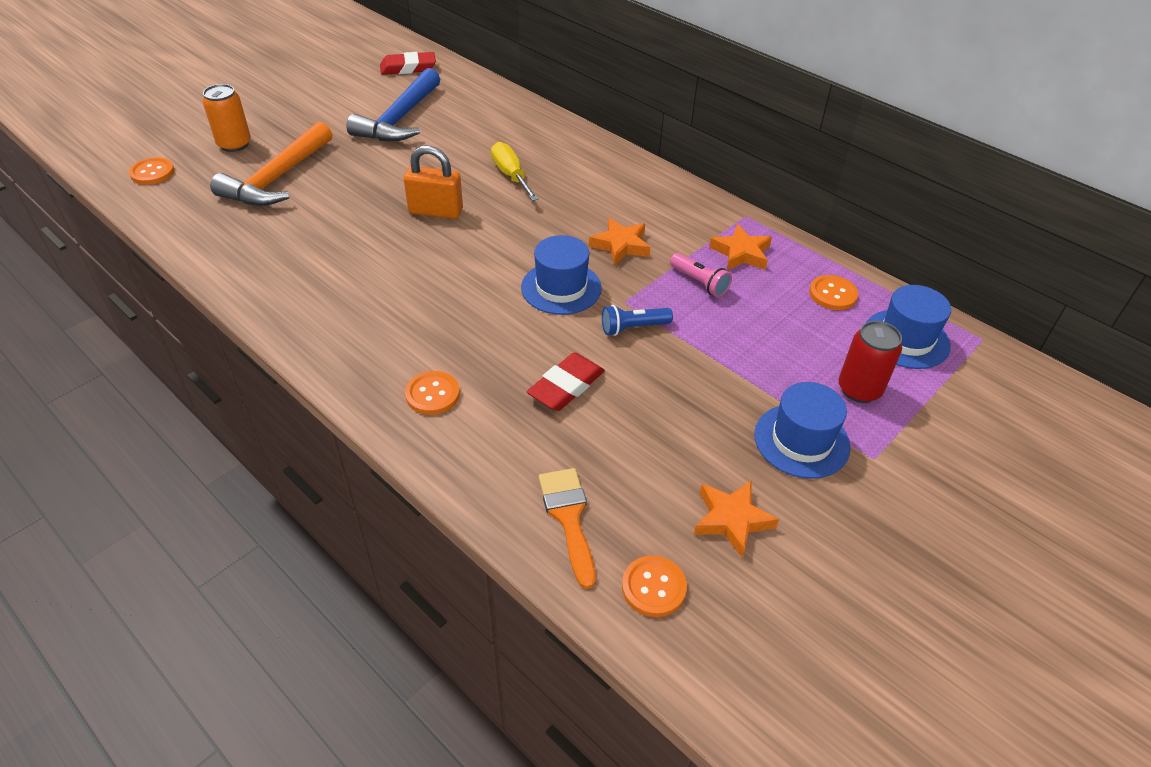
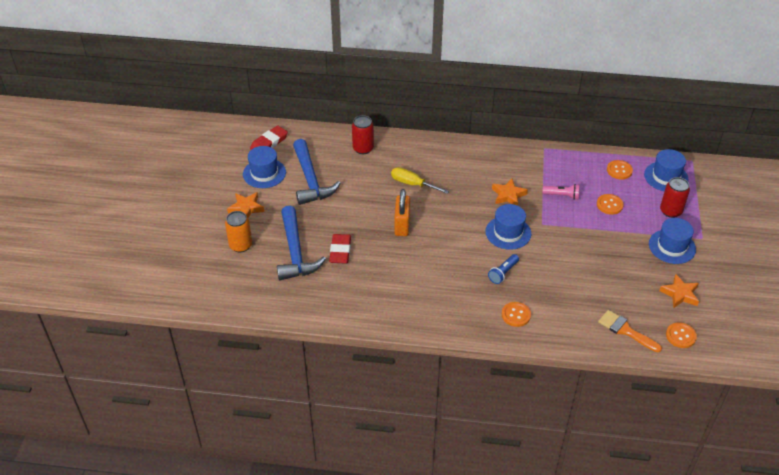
camera: 35 degrees left, 0 degrees up
orange button [129,157,174,185] -> orange button moved to [597,194,624,215]
orange hammer [210,122,332,206] -> blue hammer [277,206,326,280]
orange padlock [404,145,463,219] -> orange padlock turned 60 degrees counterclockwise [394,189,410,236]
red eraser [527,352,605,411] -> red eraser moved to [329,234,351,264]
blue flashlight [602,305,673,336] -> blue flashlight moved to [488,254,519,284]
orange star [709,224,772,270] -> orange star moved to [227,192,264,218]
none -> blue hat [243,146,286,188]
none -> red can [352,115,374,154]

